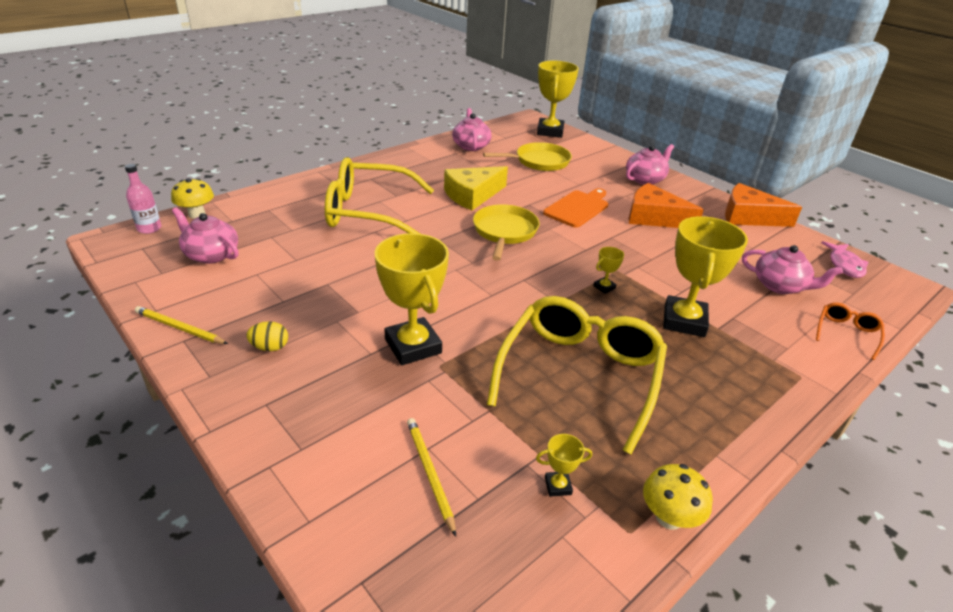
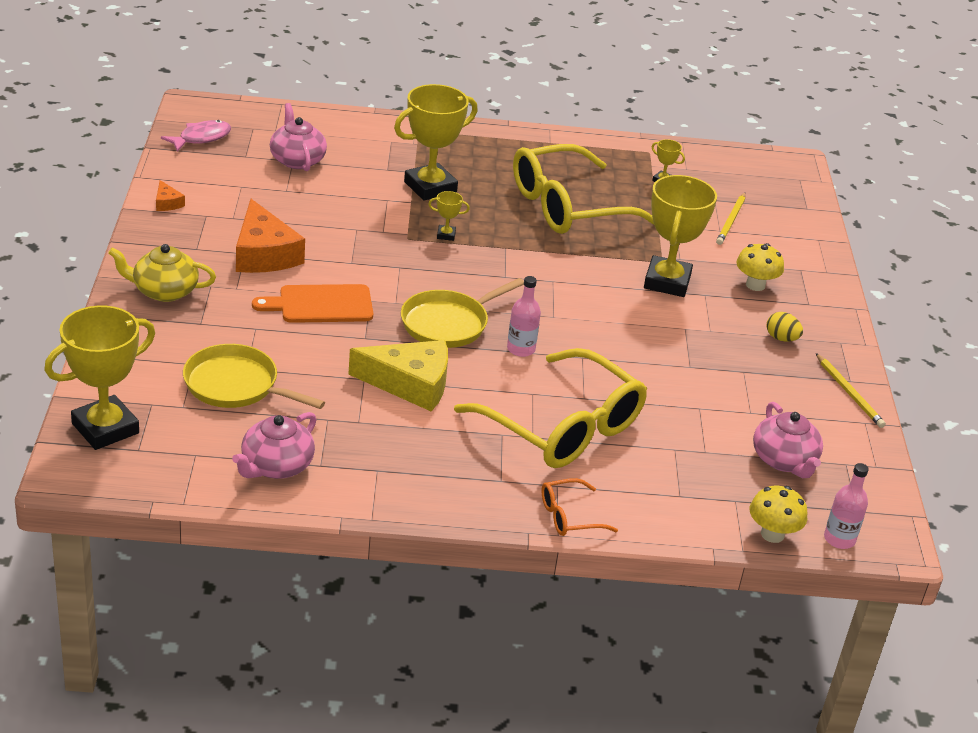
camera: 140 degrees left, 0 degrees up
pink teapot [626,144,674,185] -> yellow teapot [108,244,216,302]
yellow mushroom [643,464,713,530] -> yellow mushroom moved to [736,243,784,291]
orange cheese [725,183,802,227] -> orange cheese [156,180,185,211], size x0.44
orange glasses [816,303,885,360] -> orange glasses moved to [541,478,618,536]
none -> pink bottle [507,276,541,357]

